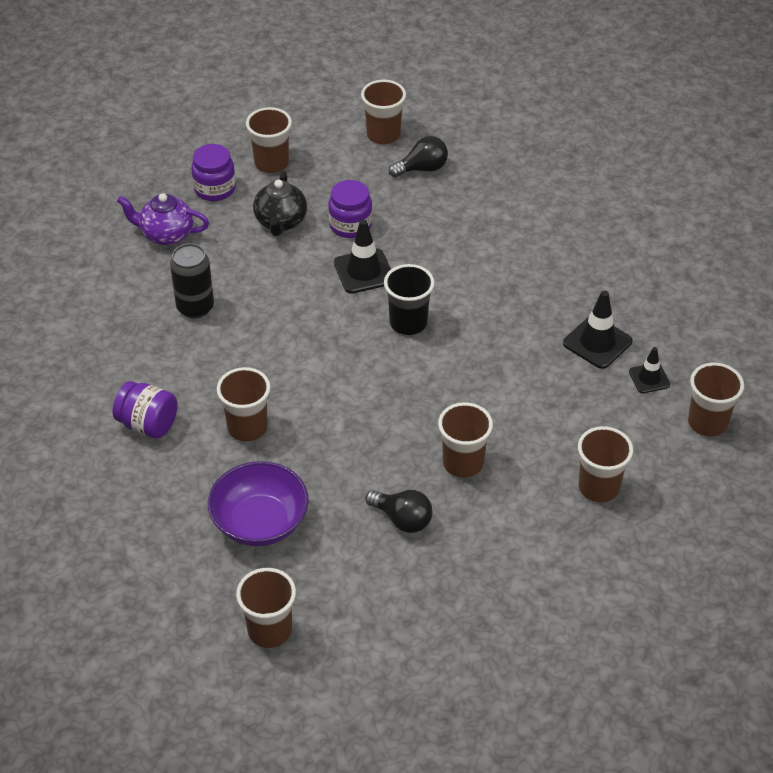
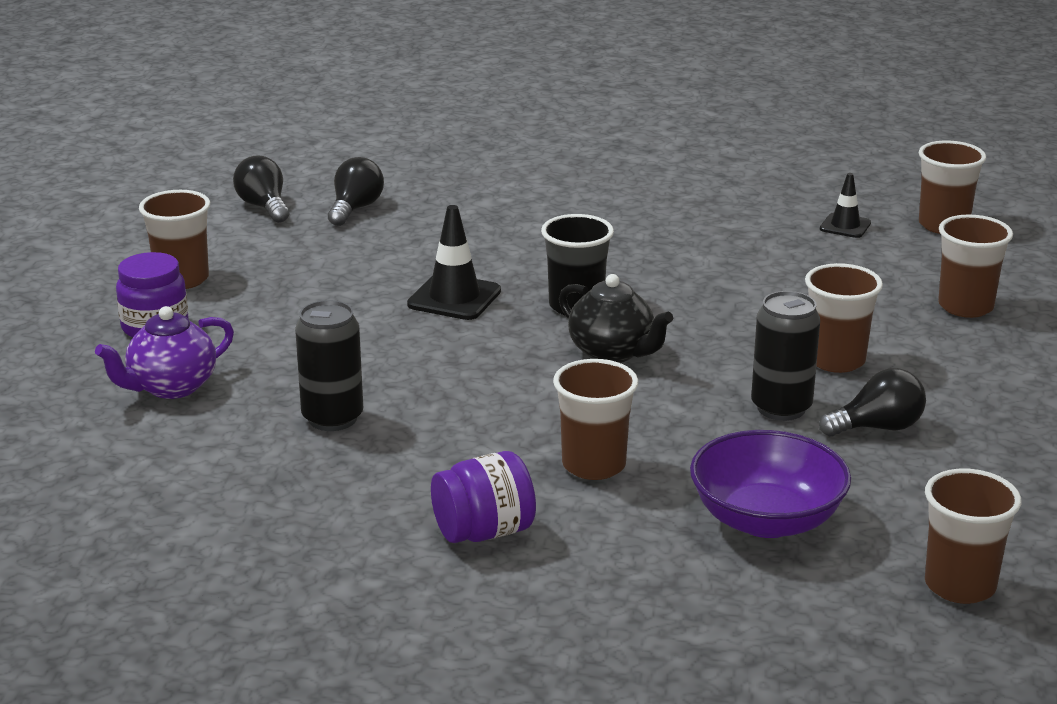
camera: 50 degrees left, 20 degrees down
black teapot [253,171,307,236] -> black teapot moved to [559,274,673,363]
purple jar [328,180,372,238] -> none
brown cup [361,80,406,145] -> black light bulb [233,156,289,223]
black traffic cone [563,291,633,369] -> none
none -> black can [751,291,820,421]

